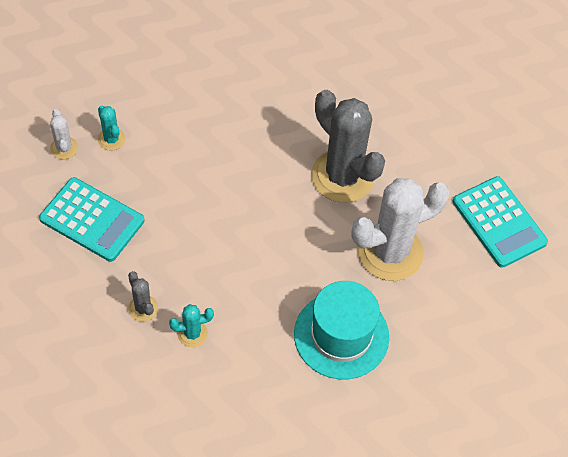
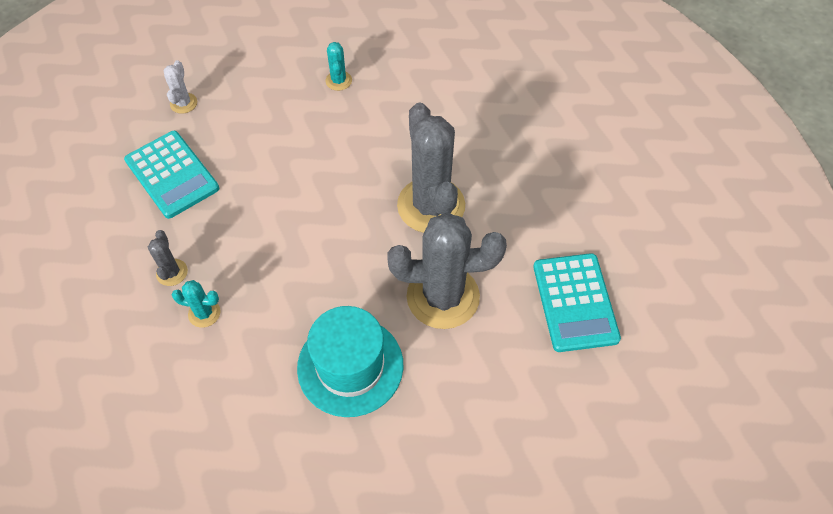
camera: 25 degrees right, 0 degrees up
turquoise cactus [98,106,125,151] -> turquoise cactus moved to [325,42,352,91]
white cactus [351,178,450,281] -> grey cactus [388,212,507,329]

